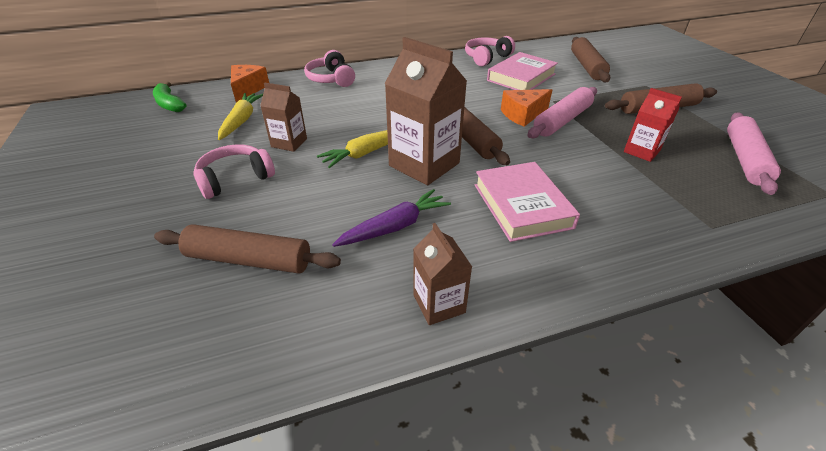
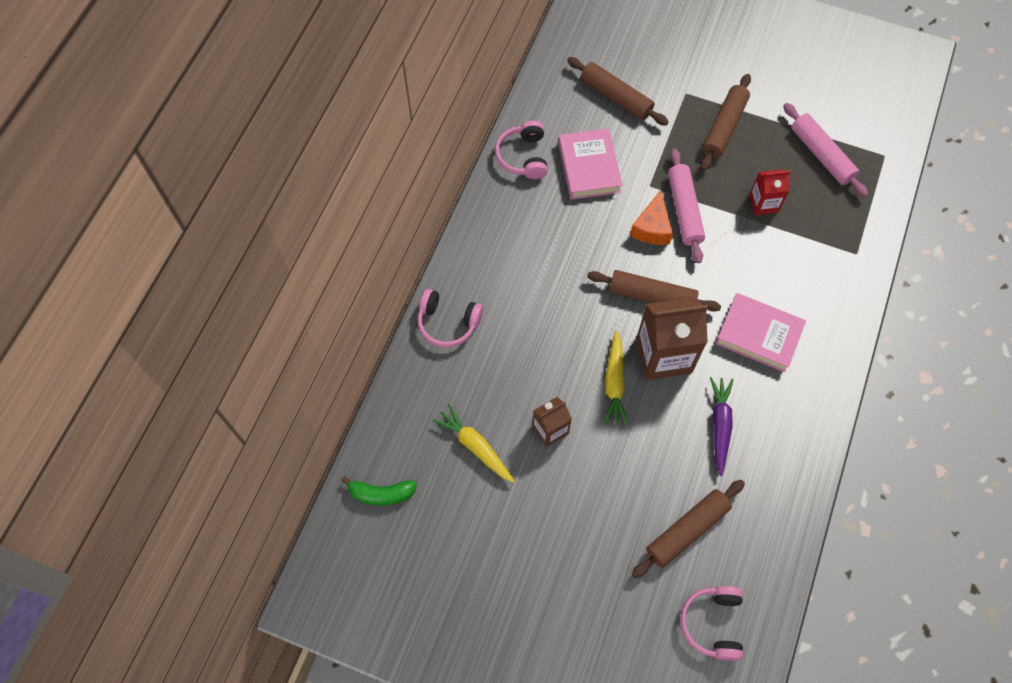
camera: 50 degrees left, 25 degrees up
pink headphones [194,144,275,199] -> pink headphones moved to [680,586,743,661]
orange cheese [231,65,269,102] -> none
brown carton [413,223,472,325] -> none

